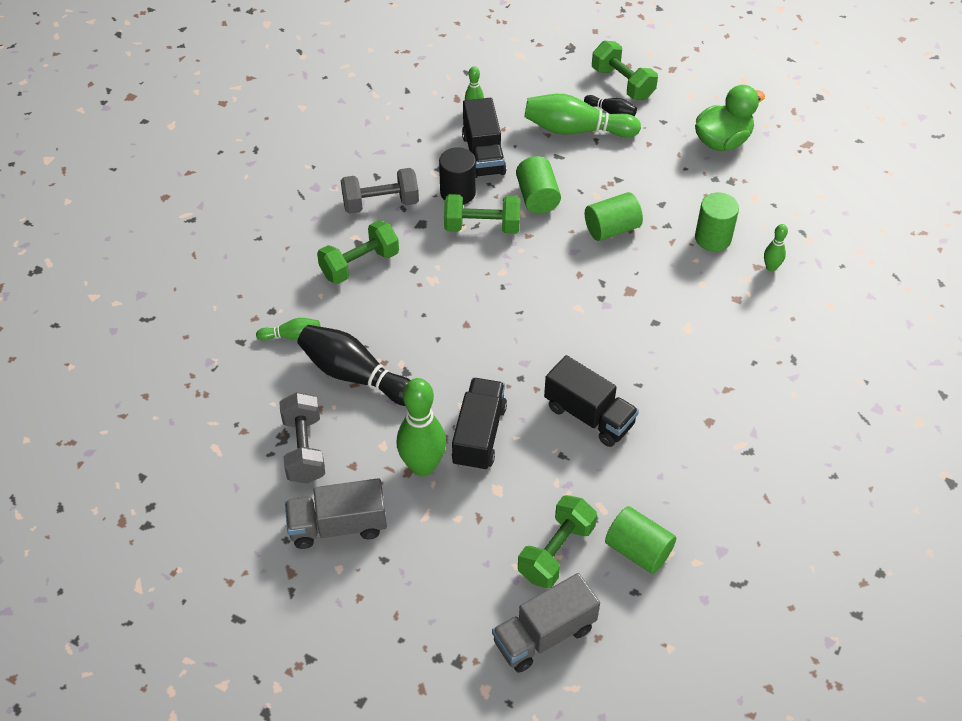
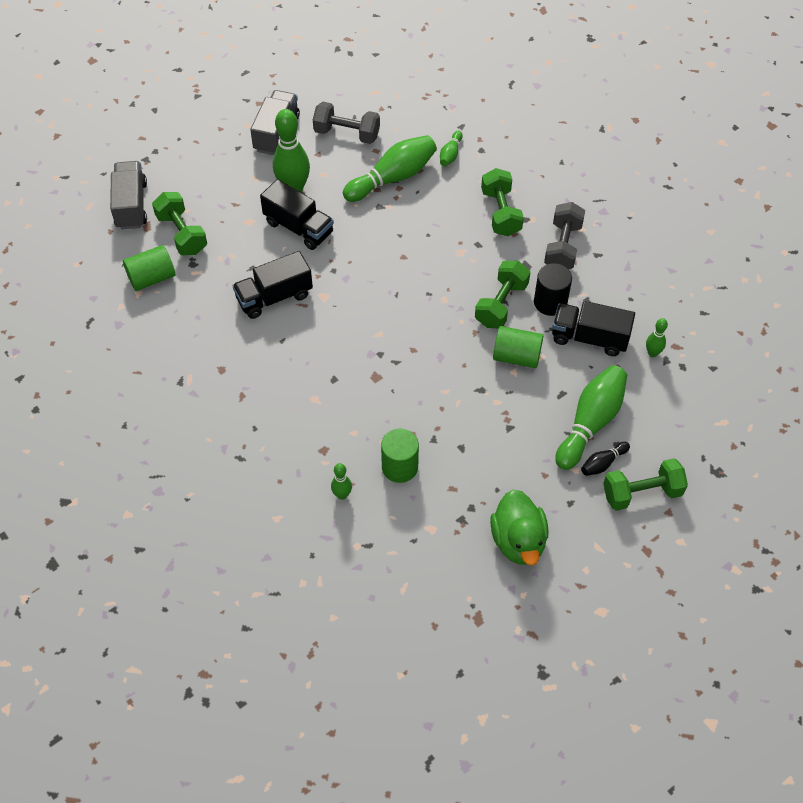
camera: 115 degrees right, 5 degrees up
black bowling pin [297,325,410,406] -> green bowling pin [343,135,437,202]
green cylinder [585,192,643,241] -> none

